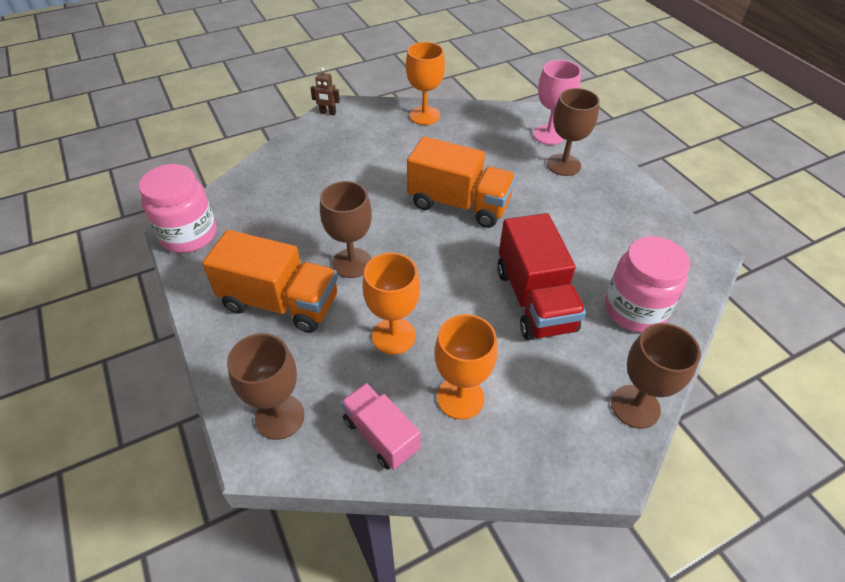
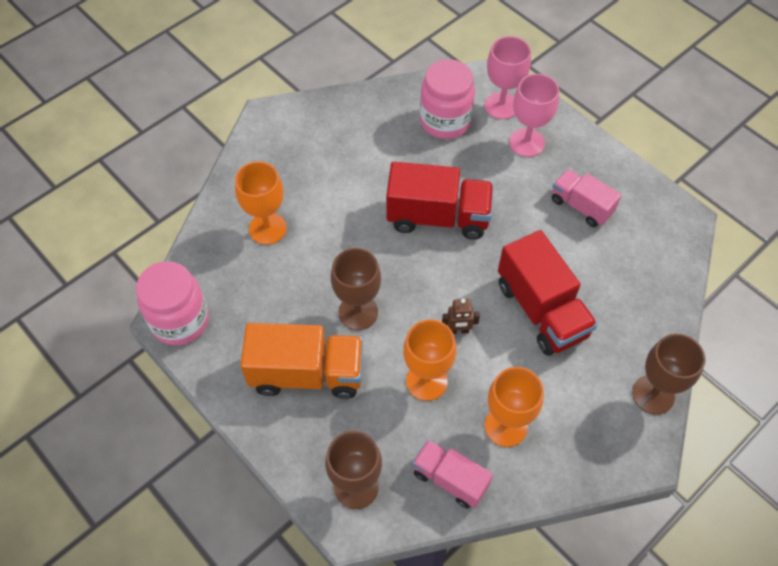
camera: 15 degrees left, 10 degrees up
brown robot [310,67,340,115] -> brown robot moved to [442,299,480,334]
orange goblet [406,42,445,125] -> orange goblet moved to [235,161,287,245]
orange truck [407,136,516,228] -> red truck [386,162,494,240]
brown goblet [547,88,600,176] -> pink goblet [509,74,559,157]
pink jar [605,236,690,333] -> pink jar moved to [420,59,475,139]
none -> pink truck [552,169,622,227]

